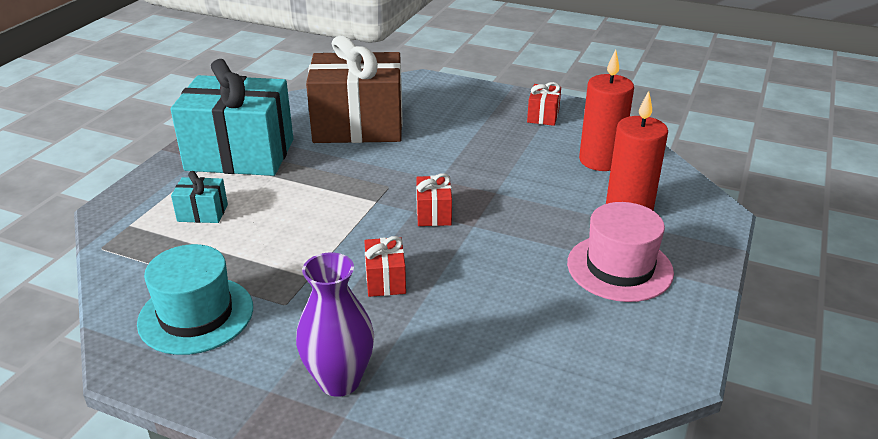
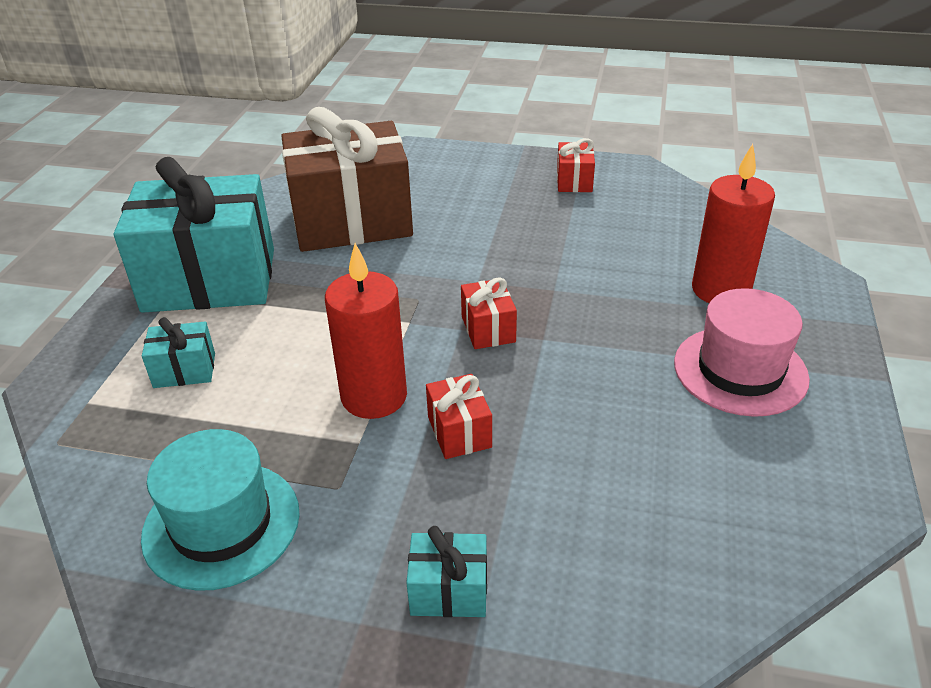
camera: 10 degrees left, 5 degrees up
purple vase [296,252,374,397] -> turquoise gift [406,526,487,617]
red candle [579,50,634,171] -> red candle moved to [325,243,407,419]

